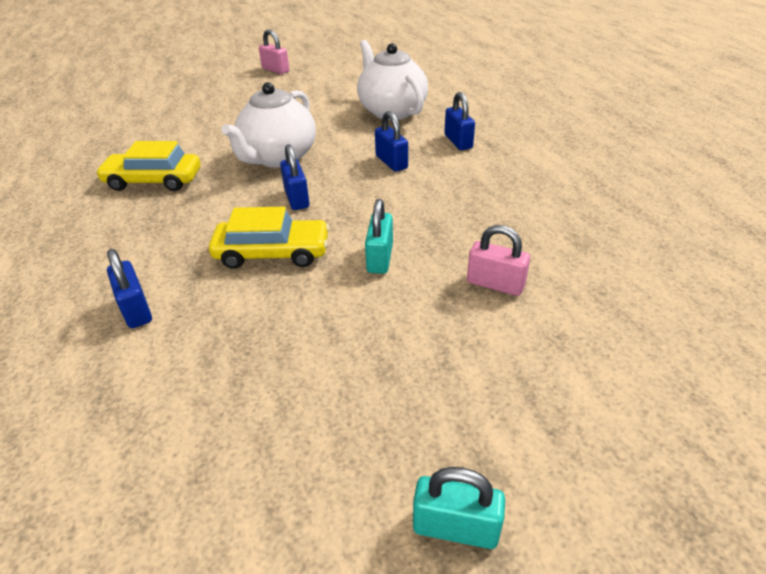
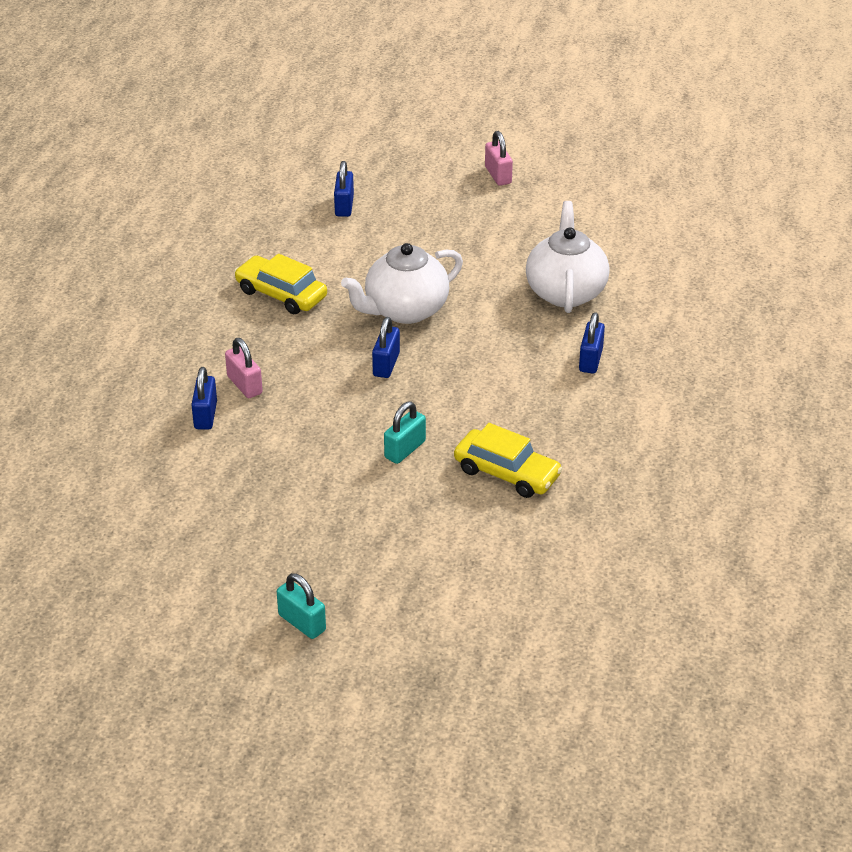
camera: 30 degrees right, 0 degrees up
yellow car [209,207,330,269] -> yellow car moved to [454,423,563,498]
blue padlock [375,111,408,172] -> blue padlock moved to [334,161,354,217]
pink padlock [467,225,530,296] -> pink padlock moved to [225,338,263,398]

